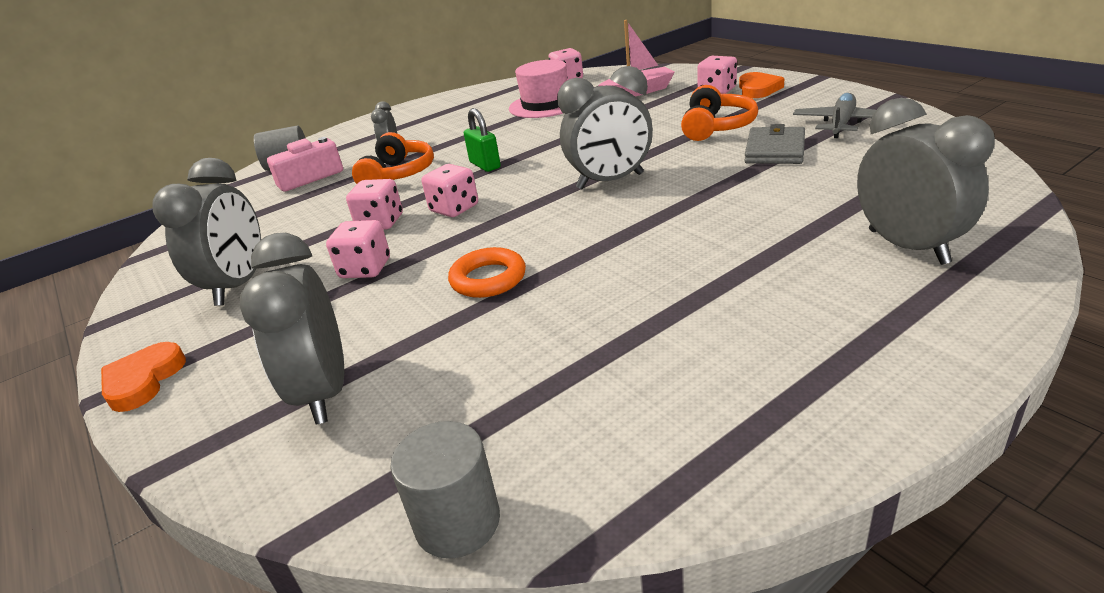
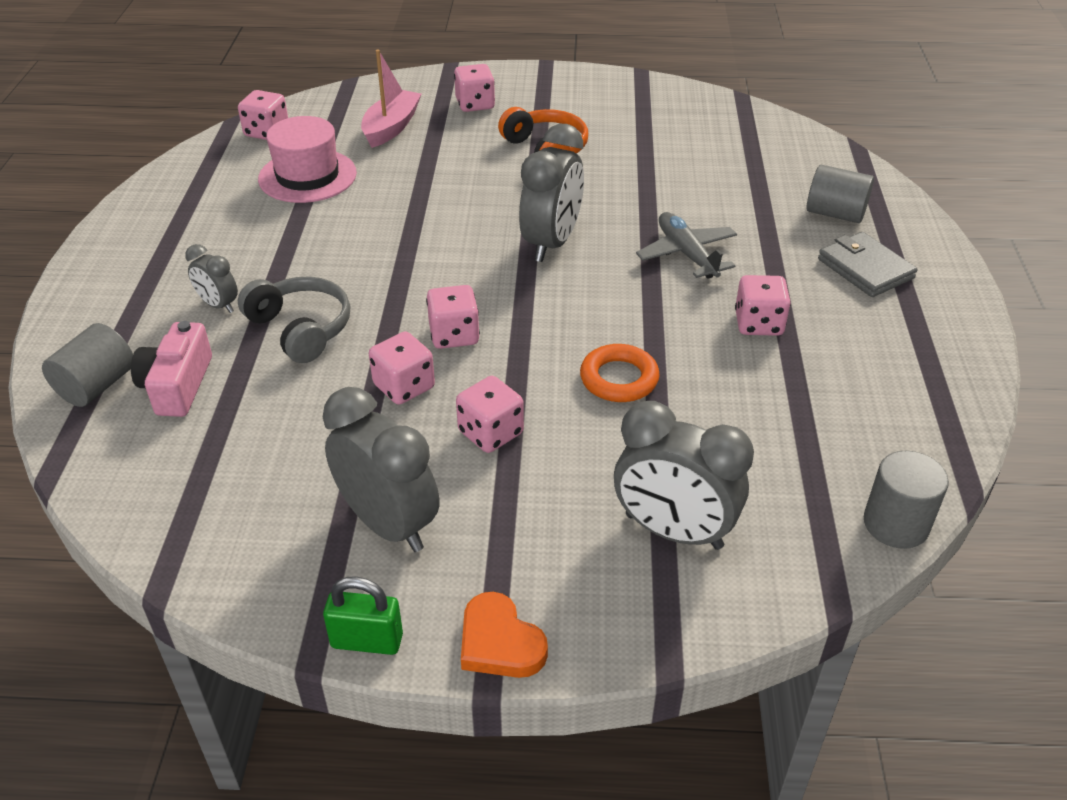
camera: 55 degrees left, 10 degrees up
orange headphones [352,132,434,184] -> grey headphones [238,276,350,363]
green padlock [464,108,501,172] -> green padlock moved to [323,577,403,655]
orange heart [739,72,785,98] -> none
grey wallet [745,124,805,164] -> grey wallet moved to [818,232,918,297]
grey plane [793,93,876,138] -> grey plane moved to [636,212,737,279]
grey clock [857,98,995,265] -> grey cylinder [806,165,874,223]
none -> pink dice [735,275,791,336]

